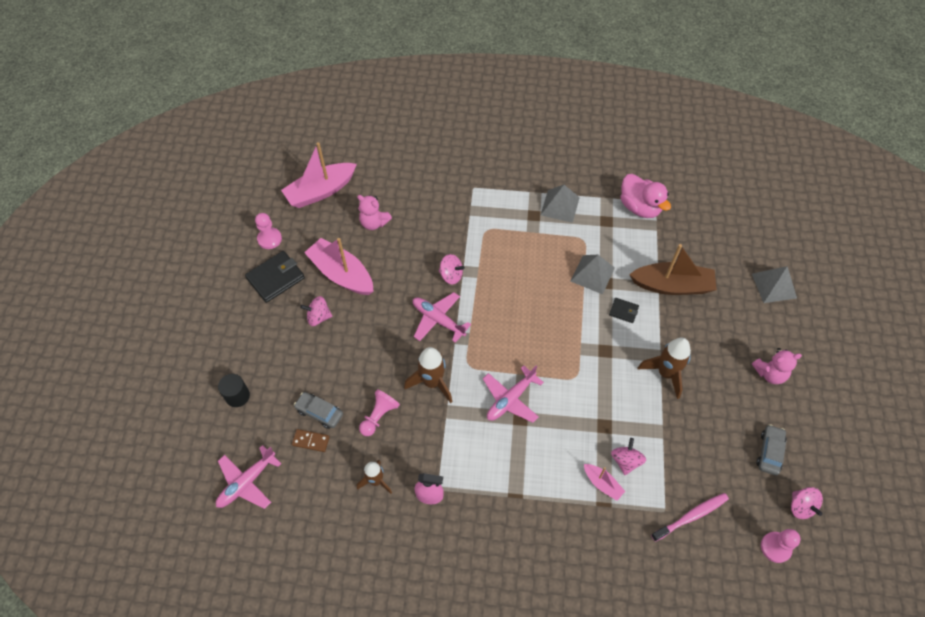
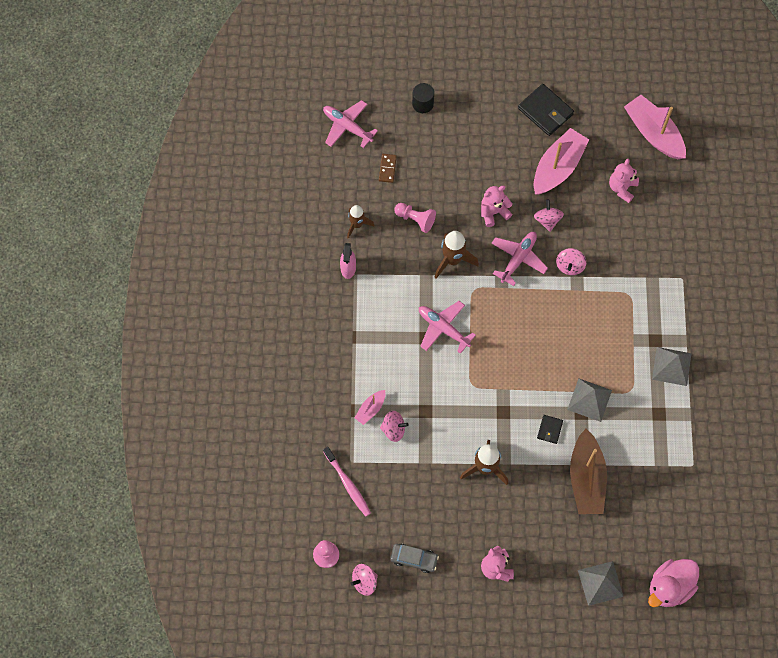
camera: 85 degrees right, 10 degrees up
pink pawn [255,213,282,249] -> none
grey car [294,392,343,429] -> none
pink spinning top [300,296,332,326] -> pink spinning top moved to [534,199,564,232]
pink duck [620,174,671,218] -> pink duck moved to [648,559,699,607]
none -> pink teddy bear [481,186,512,227]

